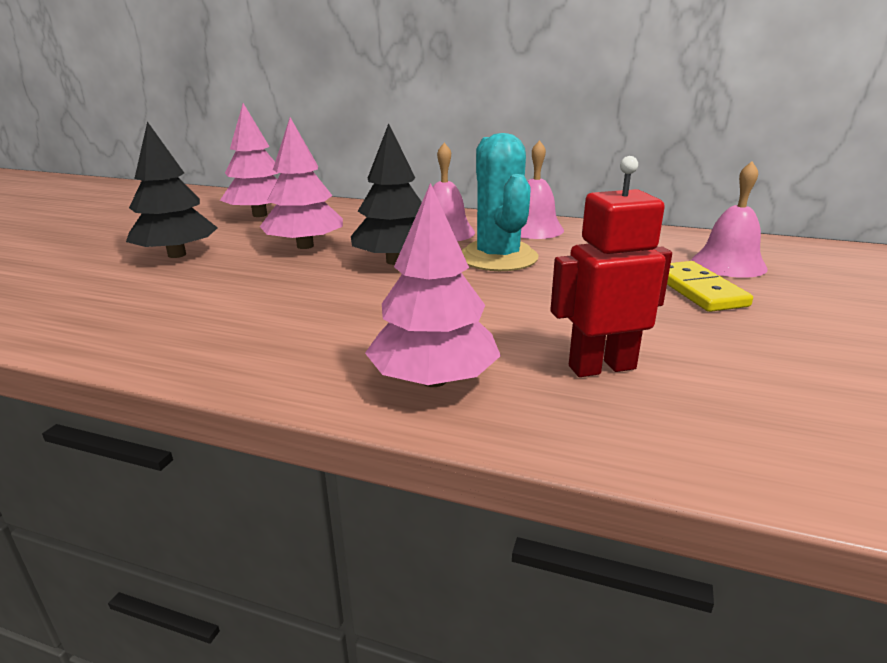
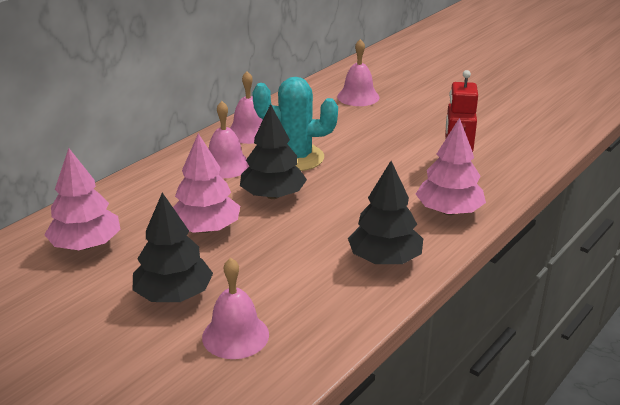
camera: 70 degrees left, 5 degrees up
yellow domino [667,261,753,312] -> none
none -> pink bell [202,258,269,359]
none -> black tree [348,161,423,264]

